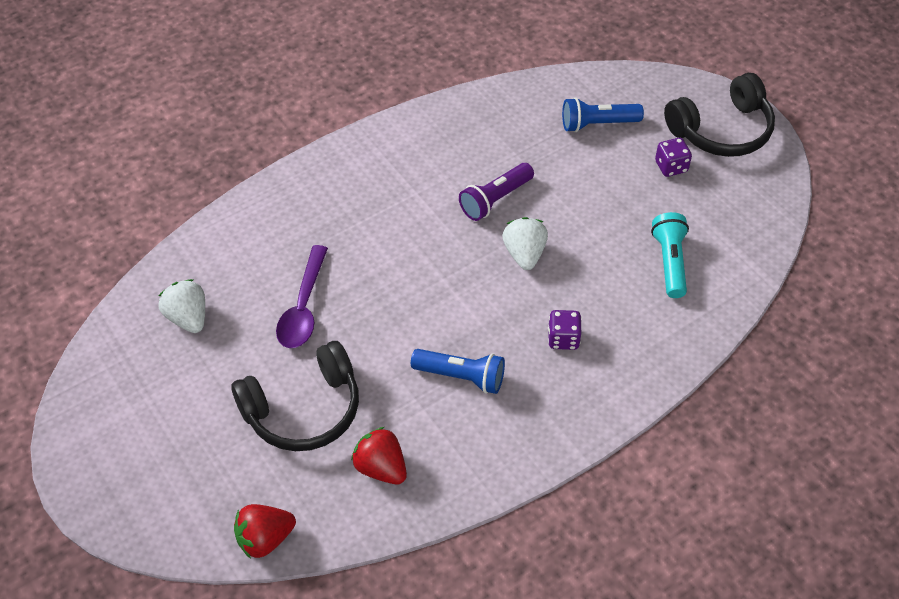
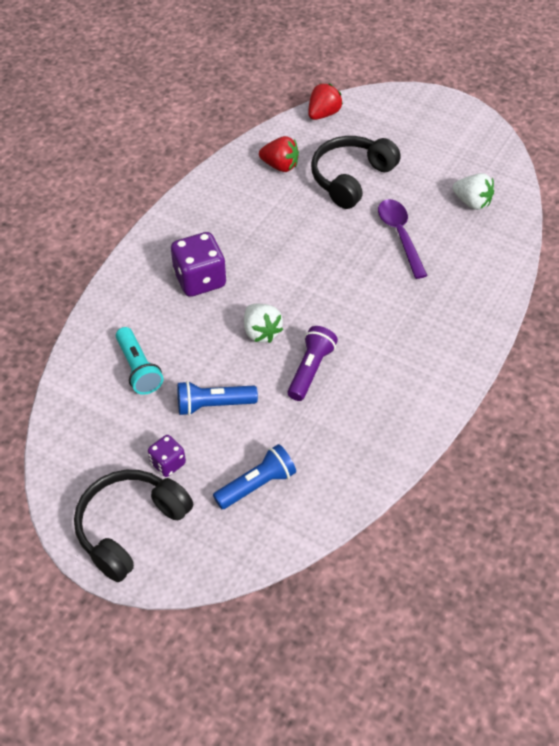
camera: 155 degrees right, 0 degrees up
blue flashlight [411,349,505,394] -> blue flashlight moved to [177,381,258,416]
purple dice [548,310,582,350] -> purple dice [171,232,227,297], size x1.80

